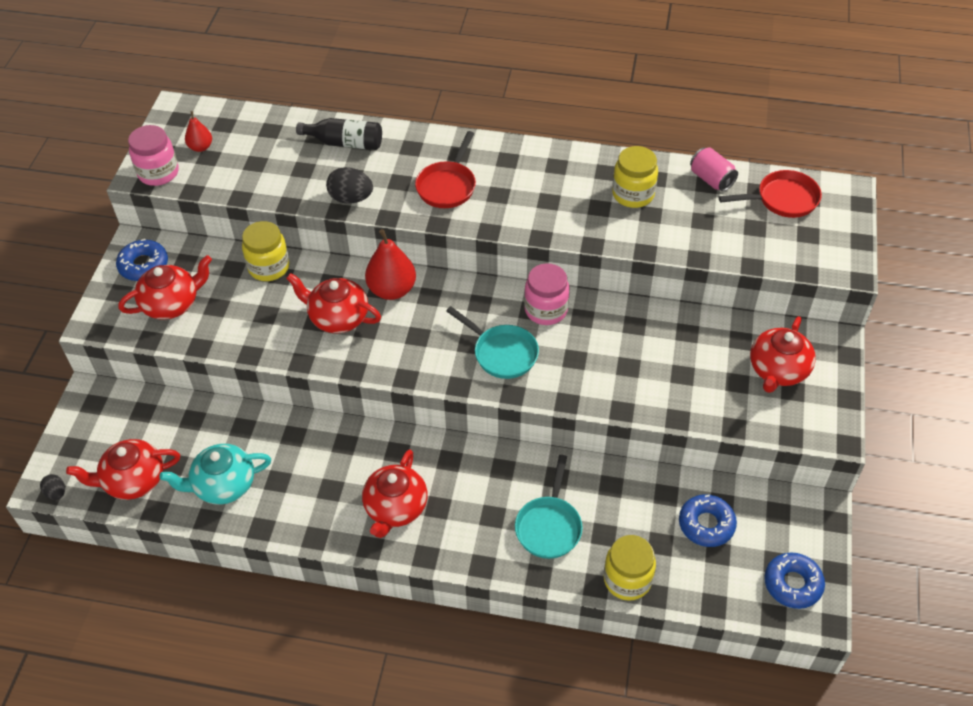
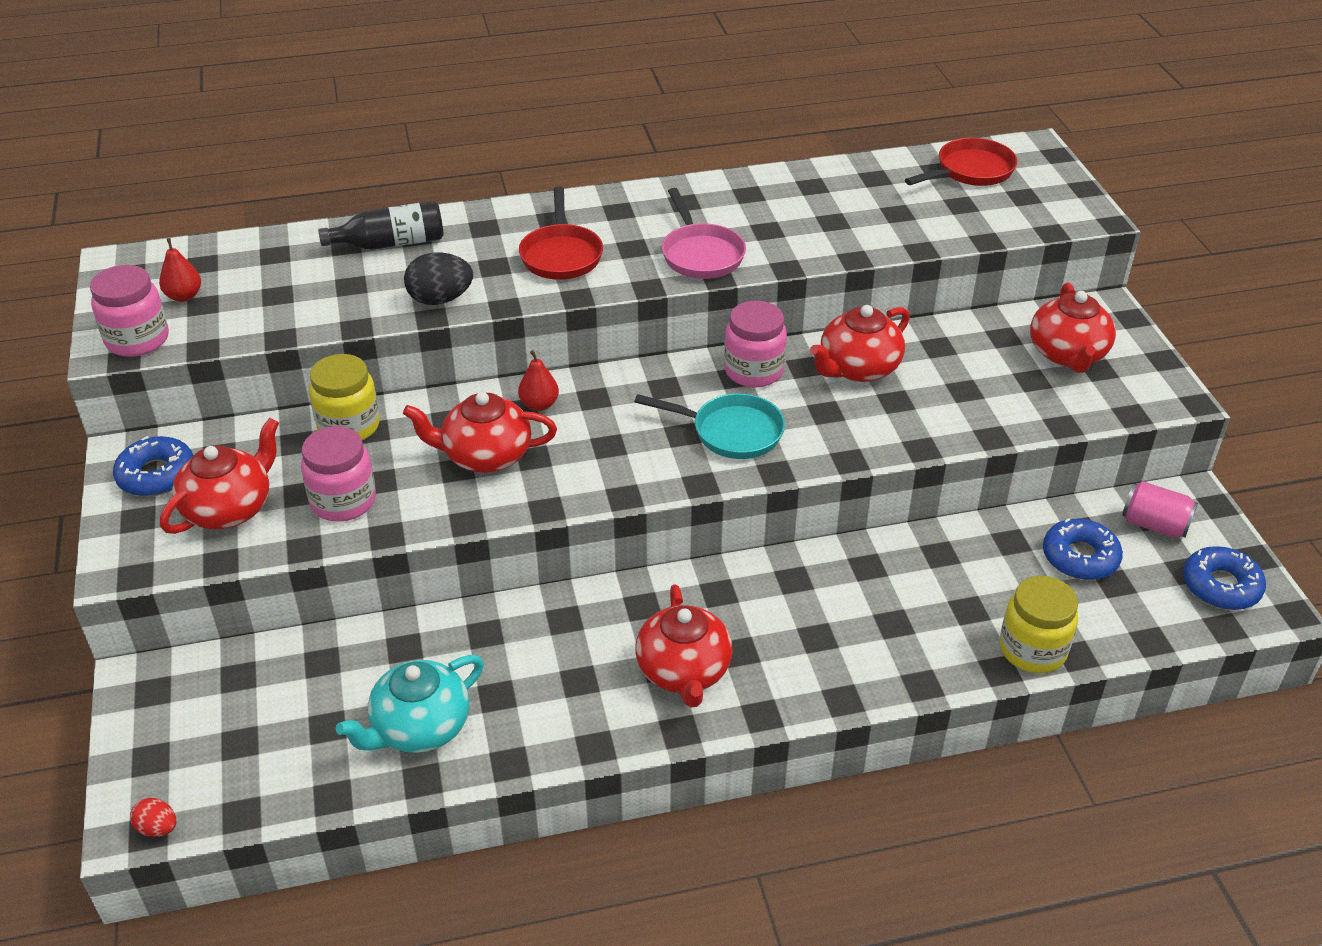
camera: 25 degrees left, 10 degrees down
black egg [40,474,65,500] -> red egg [130,798,176,837]
red teapot [66,439,180,500] -> red teapot moved to [810,305,910,382]
red pear [365,229,416,300] -> red pear [518,350,559,411], size x0.56
turquoise pan [515,455,583,559] -> none
yellow jar [612,146,658,208] -> none
pink can [690,147,738,192] -> pink can moved to [1122,481,1198,538]
none -> pink jar [301,426,376,522]
none -> pink pan [662,188,746,279]

